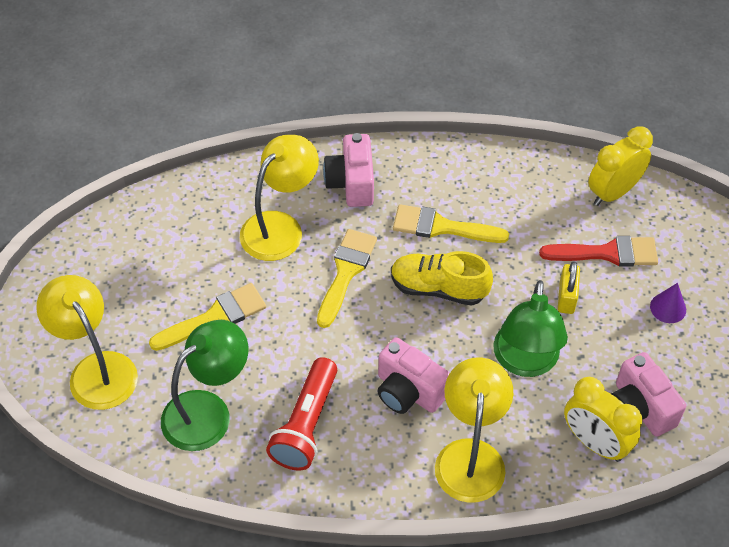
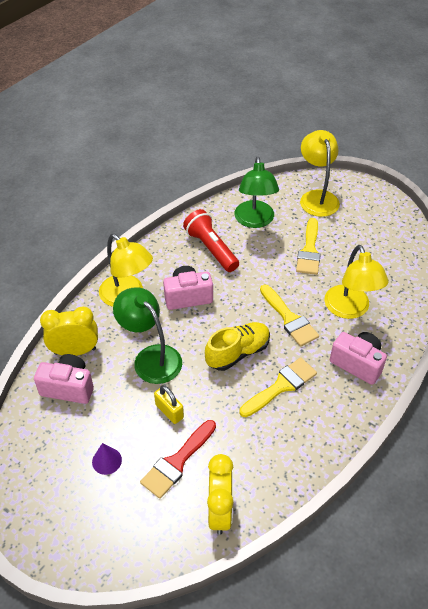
camera: 130 degrees right, 5 degrees down
yellow lamp [36,275,138,410] -> yellow lamp turned 105 degrees counterclockwise [300,130,340,217]

